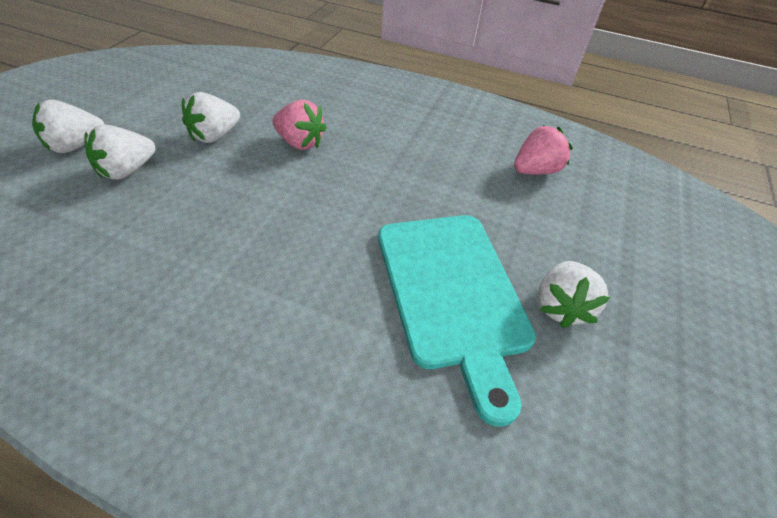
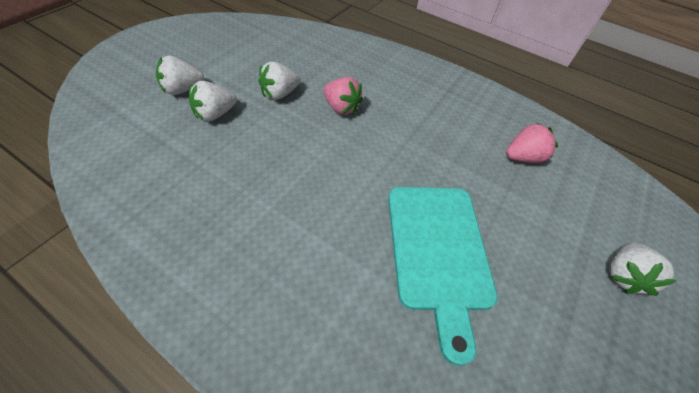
camera: 10 degrees right, 5 degrees up
white strawberry [538,261,610,328] -> white strawberry moved to [609,242,676,296]

